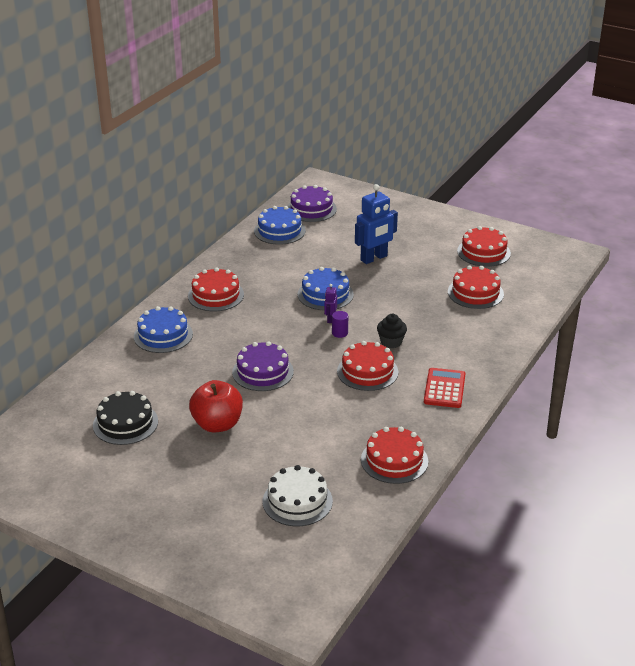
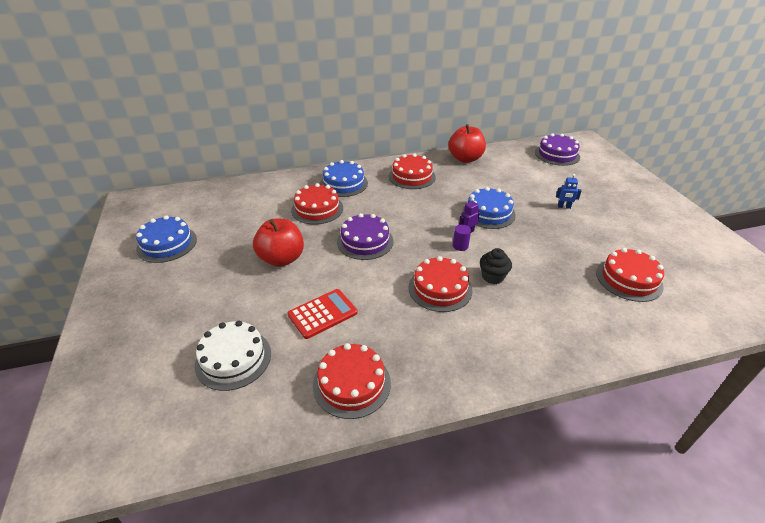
camera: 45 degrees right, 5 degrees up
black cake [93,391,158,445] -> none
blue cake [254,206,306,245] -> blue cake moved to [136,215,197,263]
blue robot [355,184,398,264] -> blue robot [556,174,581,209], size x0.47
red calculator [424,368,466,408] -> red calculator moved to [288,289,358,339]
red cake [457,226,511,267] -> red cake moved to [291,183,343,225]
none -> red apple [448,124,486,163]

